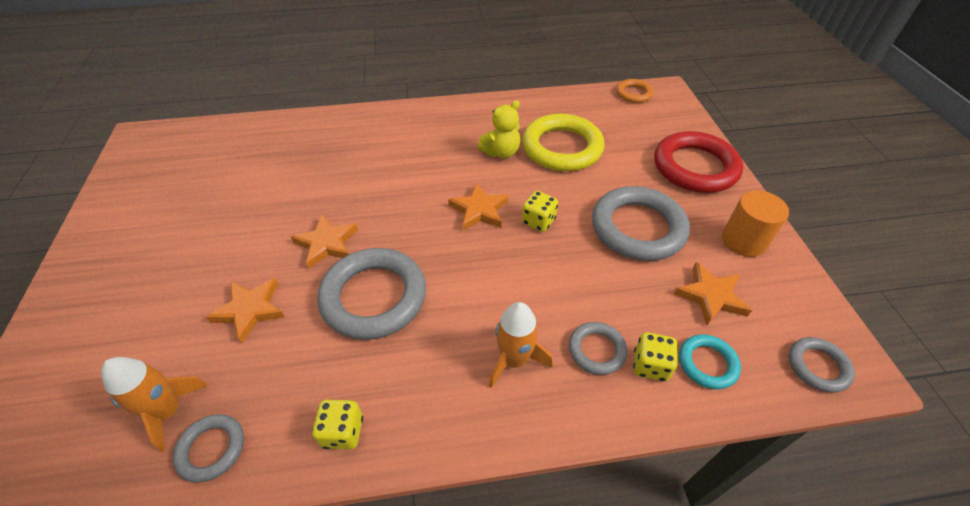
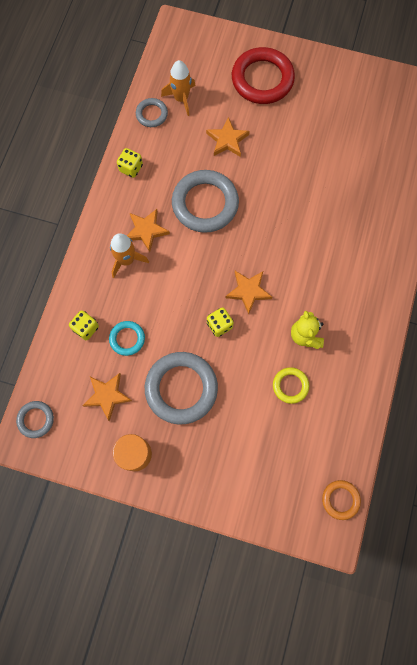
camera: 115 degrees right, 25 degrees up
orange star [291,215,358,269] -> orange star moved to [127,209,170,252]
yellow ring [522,114,605,171] -> yellow ring [273,367,309,404], size x0.50
grey ring [569,322,627,375] -> none
red ring [654,131,743,193] -> red ring moved to [232,47,295,104]
turquoise ring [679,334,741,389] -> turquoise ring moved to [109,321,145,356]

